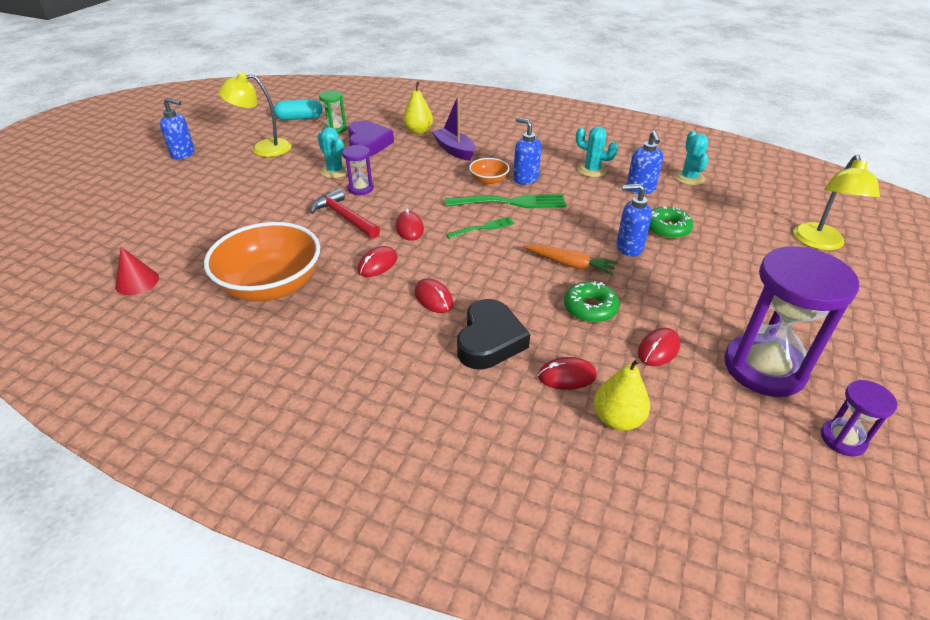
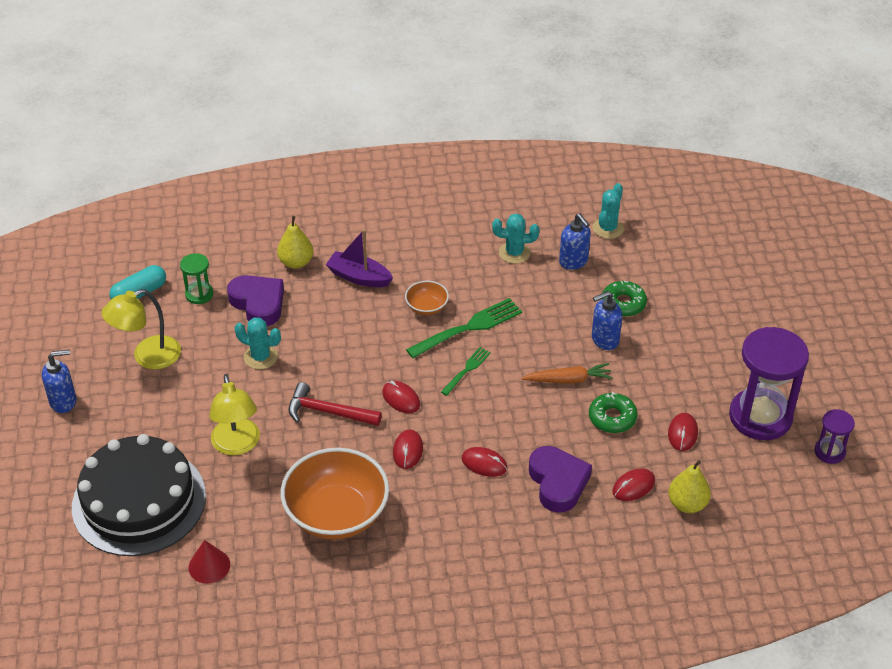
camera: 30 degrees left, 5 degrees up
purple hourglass [342,145,374,195] -> none
black heart [457,299,530,370] -> purple heart [529,446,592,513]
blue soap dispenser [513,117,542,185] -> none
turquoise cactus [674,131,709,185] -> turquoise cactus turned 60 degrees clockwise [593,183,624,239]
yellow lamp [794,155,880,251] -> yellow lamp moved to [209,374,260,456]
none -> black cake [72,434,206,556]

